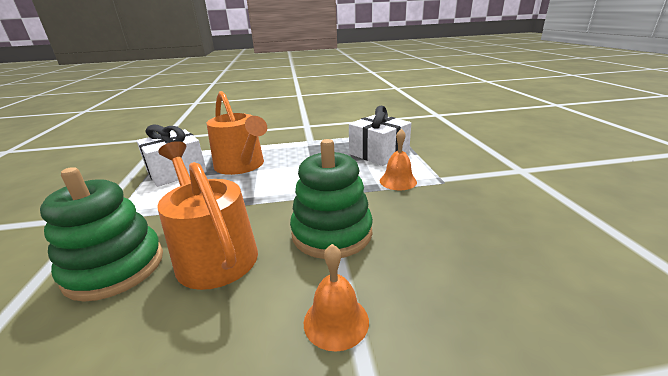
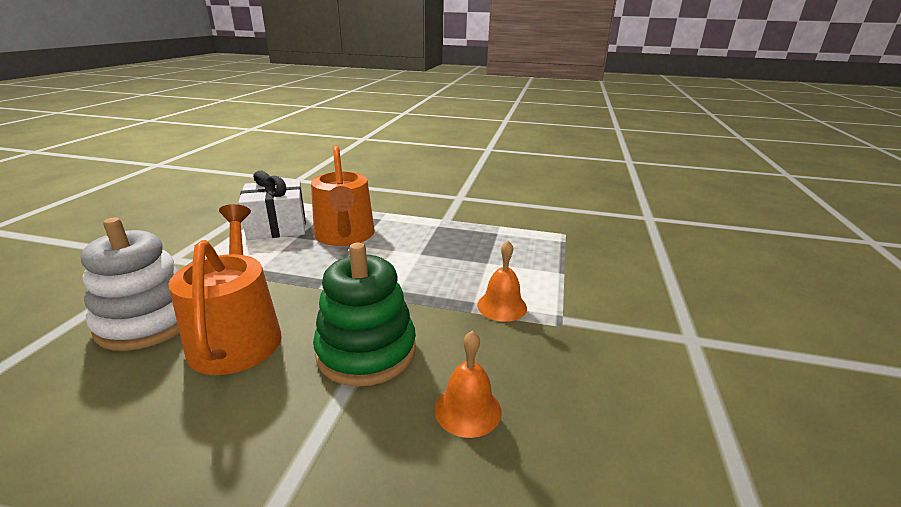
camera: 20 degrees right, 0 degrees up
green stacking toy [40,167,163,302] -> white stacking toy [81,218,180,351]
orange bell [304,244,369,352] -> orange bell moved to [435,331,502,438]
white gift [349,106,411,166] -> none

